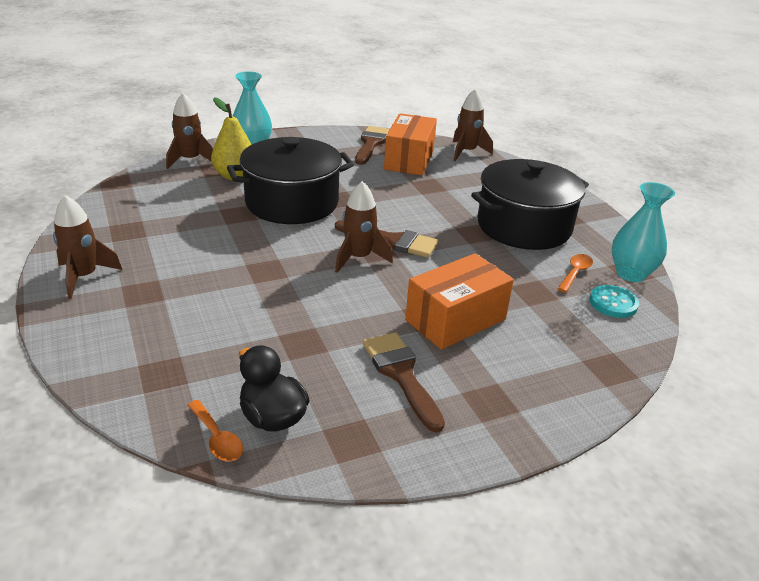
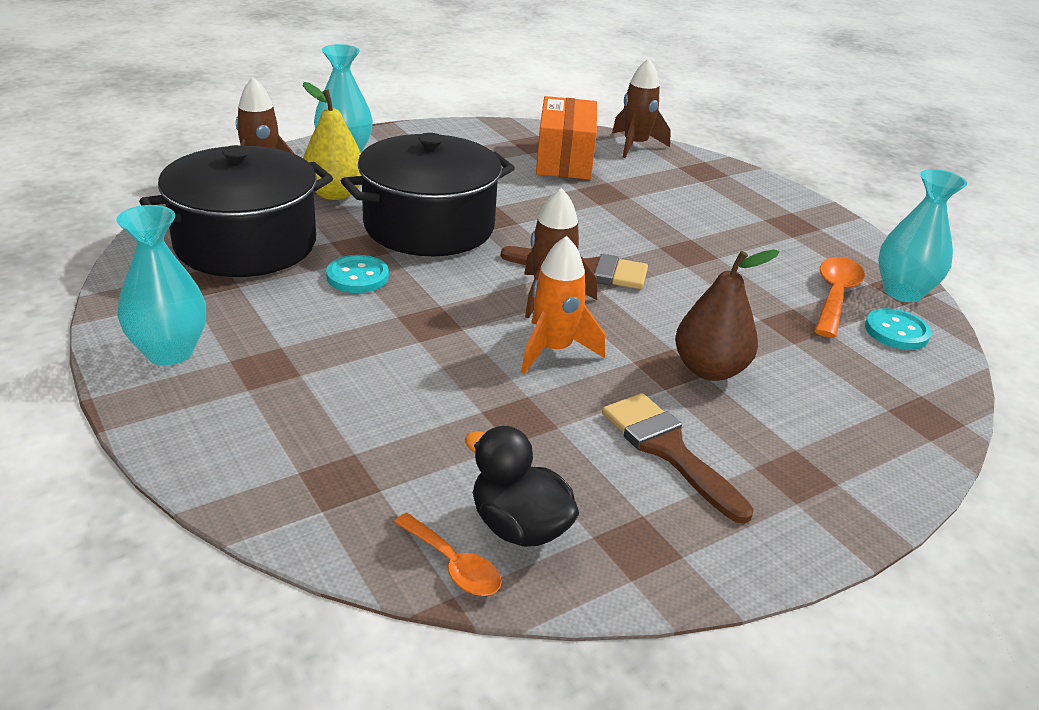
camera: 10 degrees left, 0 degrees up
brown rocket [53,195,122,299] -> turquoise vase [116,205,206,365]
brown brush [355,126,390,165] -> none
orange box [405,253,514,350] -> brown pear [675,249,779,381]
black pot [471,159,589,250] -> black pot moved to [139,145,333,277]
orange spoon [558,254,593,293] -> orange spoon [815,257,865,338], size x1.55
none -> turquoise button [326,255,389,293]
none -> orange rocket [521,236,605,374]

